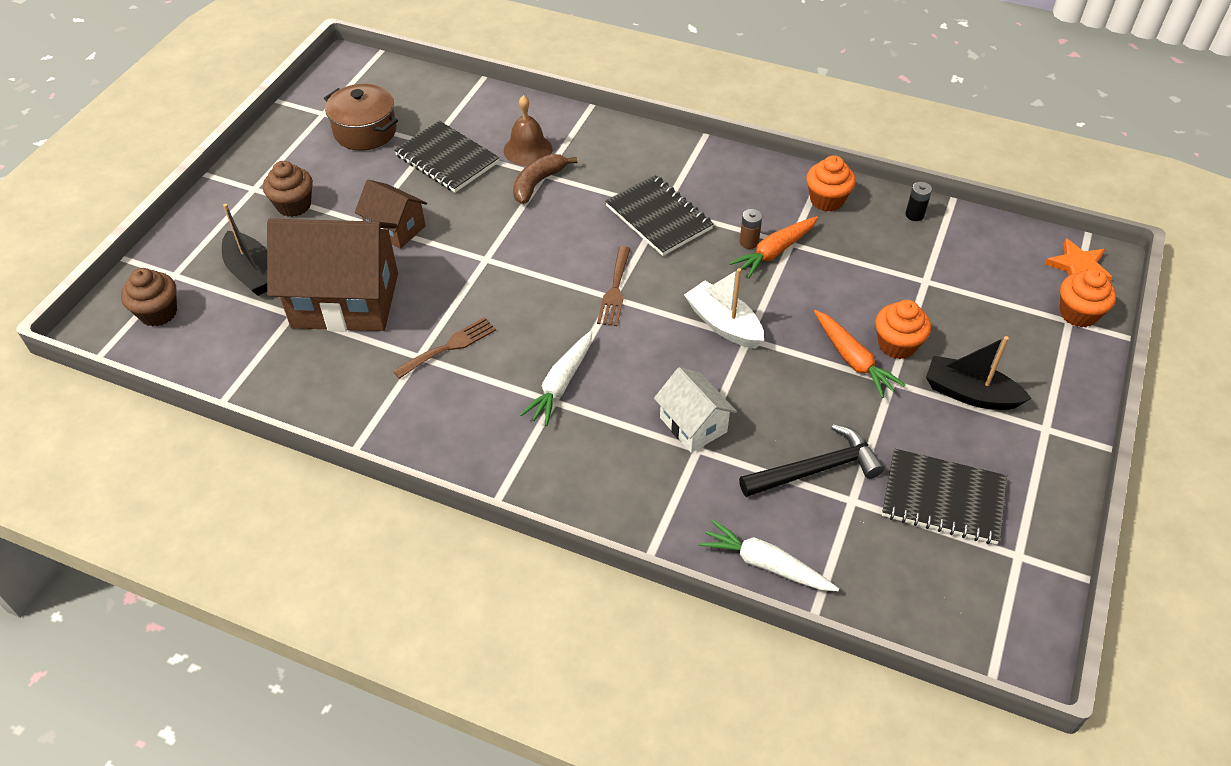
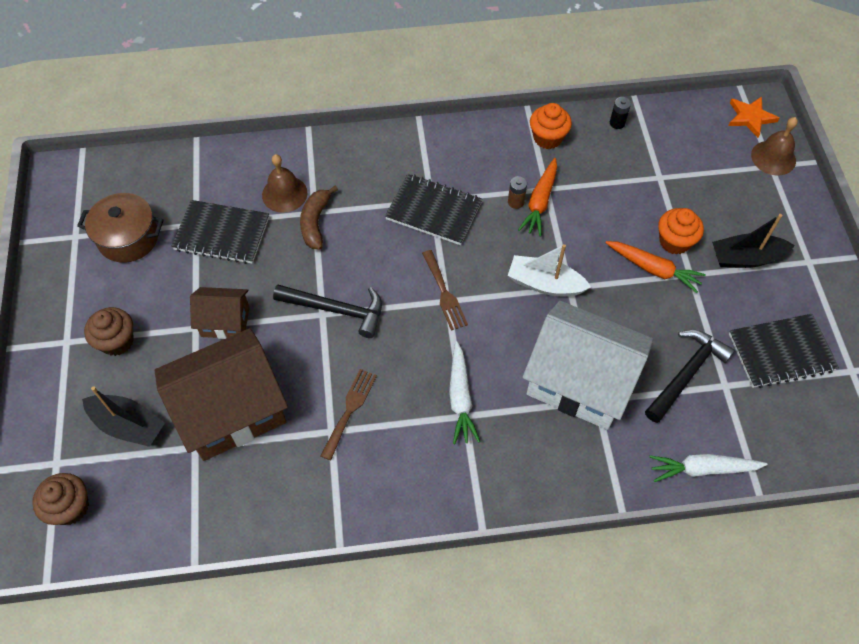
camera: 30 degrees left, 10 degrees up
white house [654,367,737,453] -> white house [522,301,653,430], size x1.93
orange cupcake [1060,269,1116,328] -> brown bell [751,117,798,175]
none -> black hammer [273,285,382,338]

